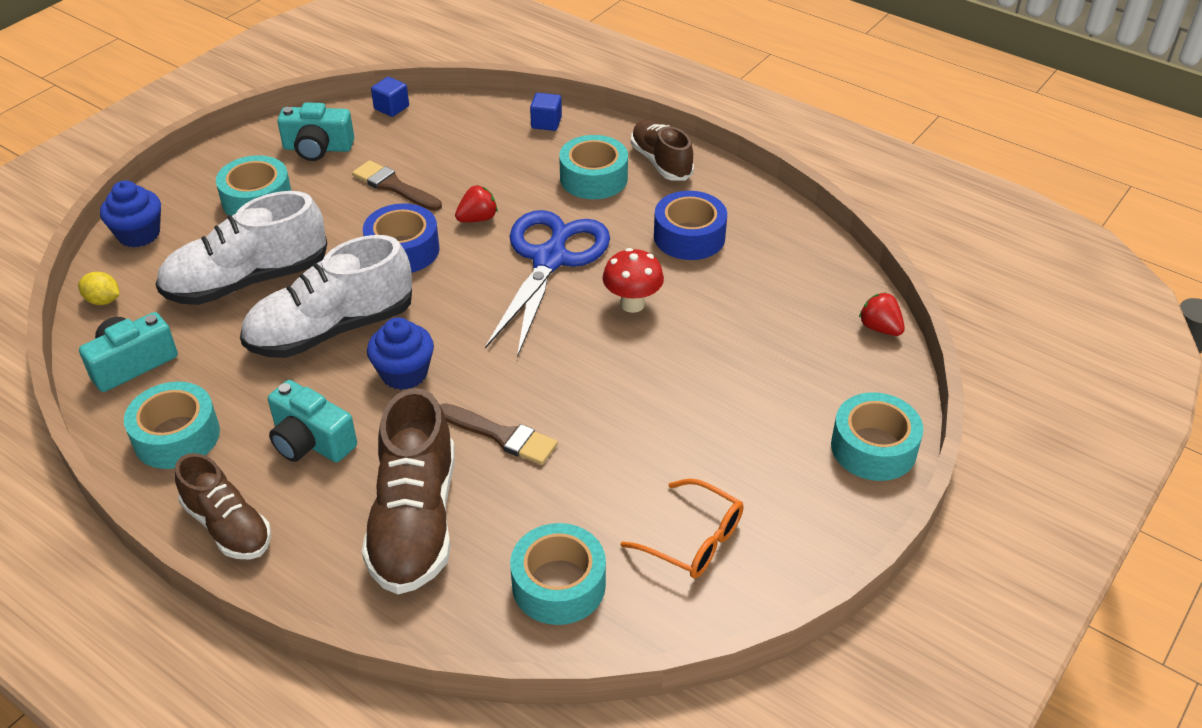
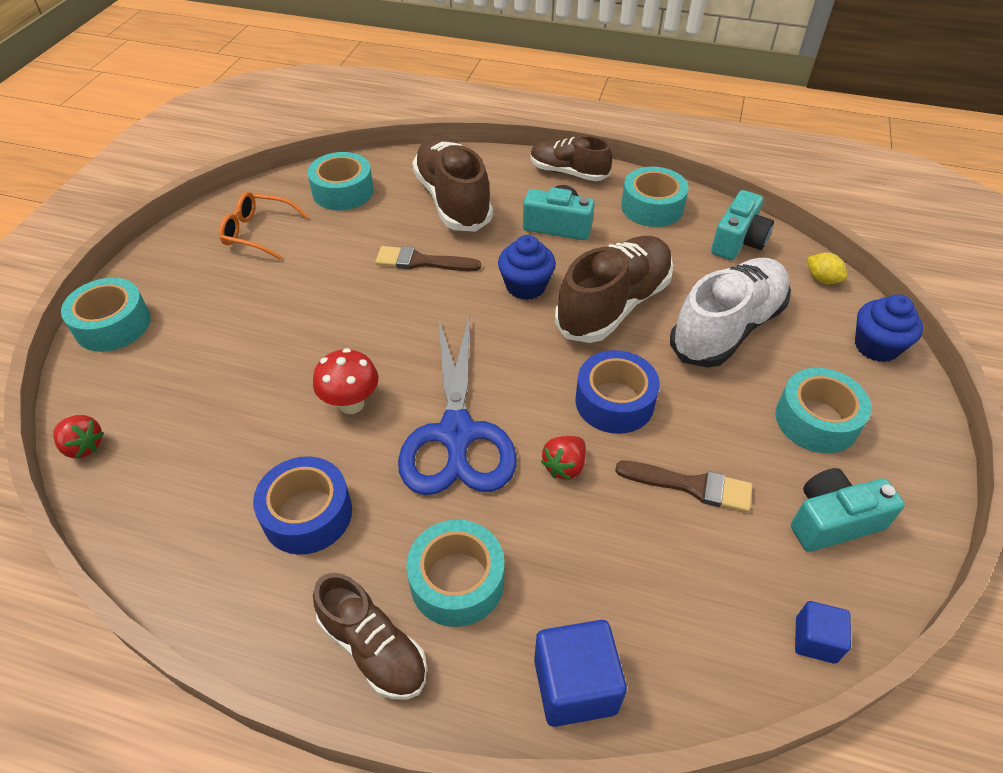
camera: 160 degrees right, 5 degrees up
yellow lemon [78,272,120,305] -> yellow lemon turned 45 degrees clockwise [807,253,847,284]
white shoe [240,235,412,358] -> brown shoe [555,236,673,343]
blue cube [530,93,562,131] -> blue cube [534,620,627,727], size x1.68

